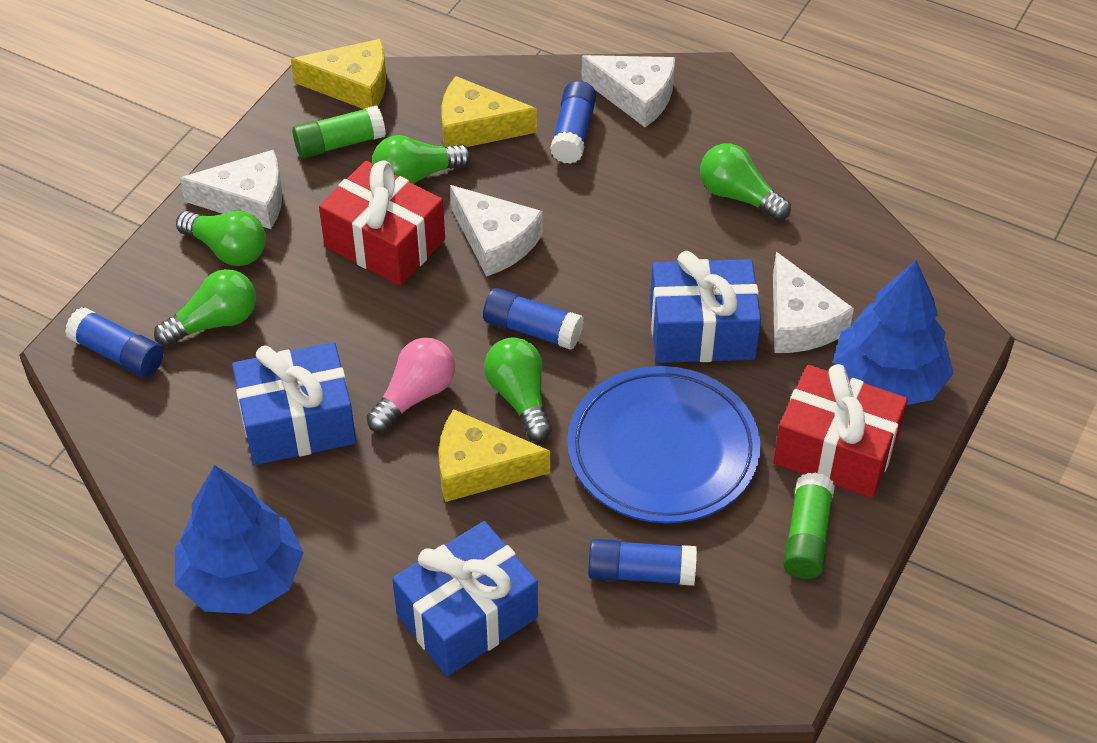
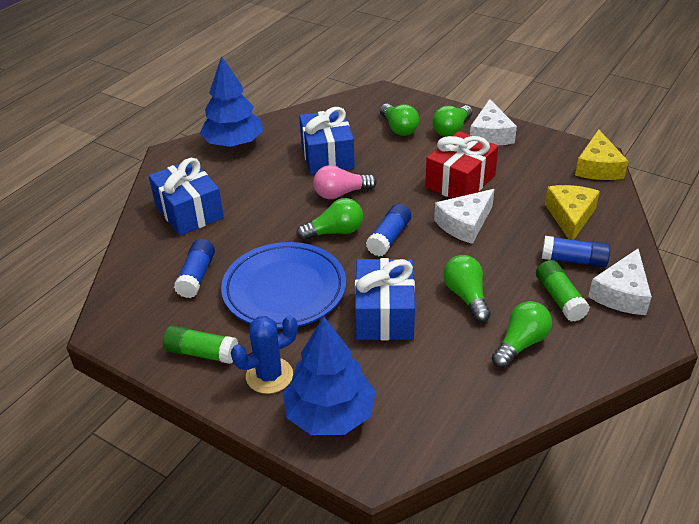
camera: 95 degrees right, 10 degrees down
blue glue stick [65,307,163,377] -> none
green glue stick [292,106,386,158] -> green glue stick moved to [536,260,590,322]
pink light bulb [366,338,455,432] -> pink light bulb turned 120 degrees clockwise [313,165,377,199]
green light bulb [372,135,471,184] -> green light bulb moved to [443,255,491,322]
yellow cheese [439,409,550,502] -> none
white cheese [773,252,854,353] -> none
red gift [773,364,908,498] -> blue cactus [231,315,298,394]

